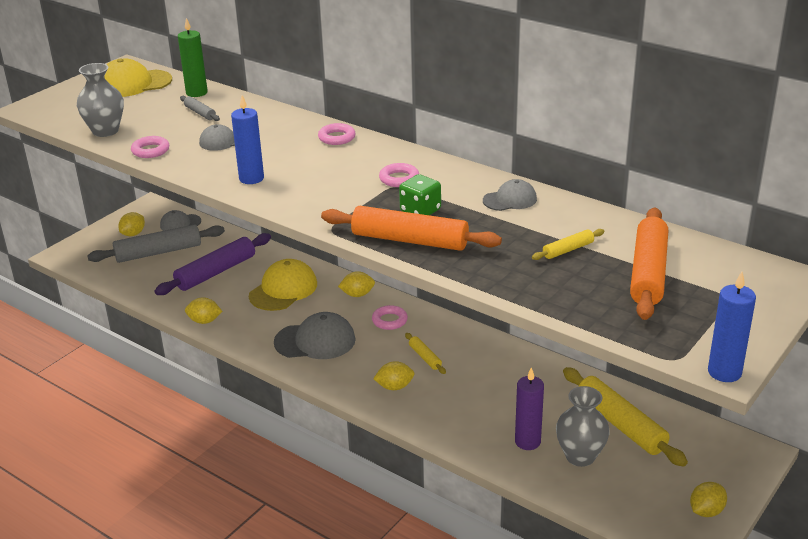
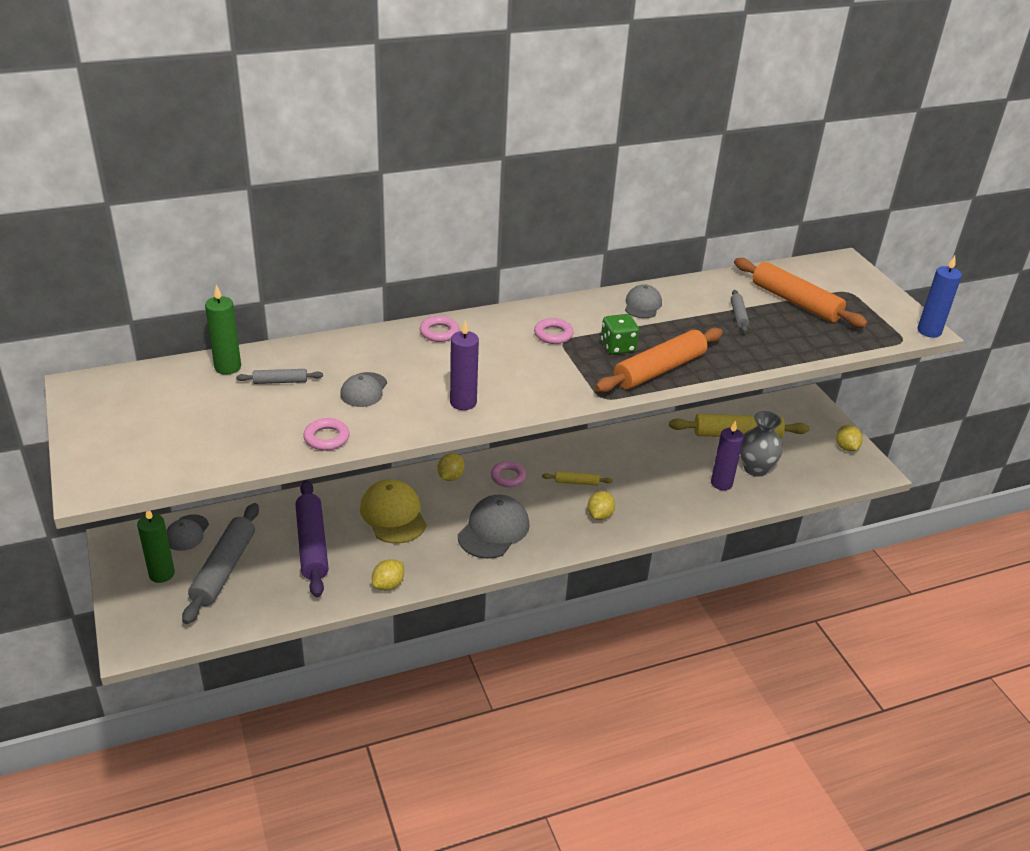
camera: 60 degrees left, 5 degrees up
grey vase [77,63,124,137] -> none
yellow cap [104,58,172,97] -> none
yellow lemon [119,212,145,236] -> green candle [137,511,175,583]
blue candle [231,95,264,184] -> purple candle [450,320,479,410]
yellow rolling pin [532,229,604,260] -> grey rolling pin [731,290,749,333]

